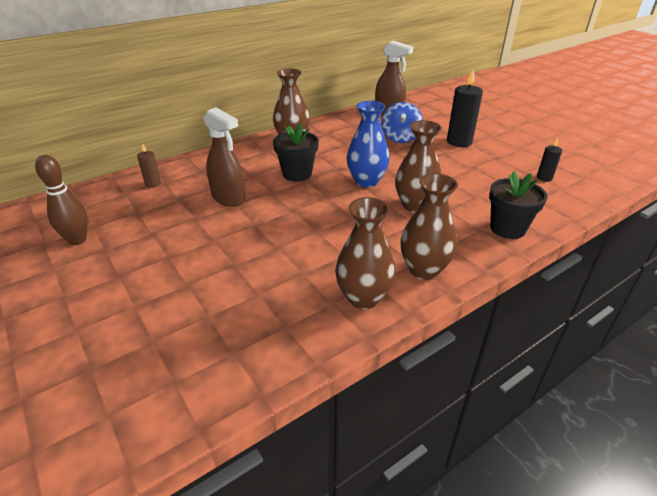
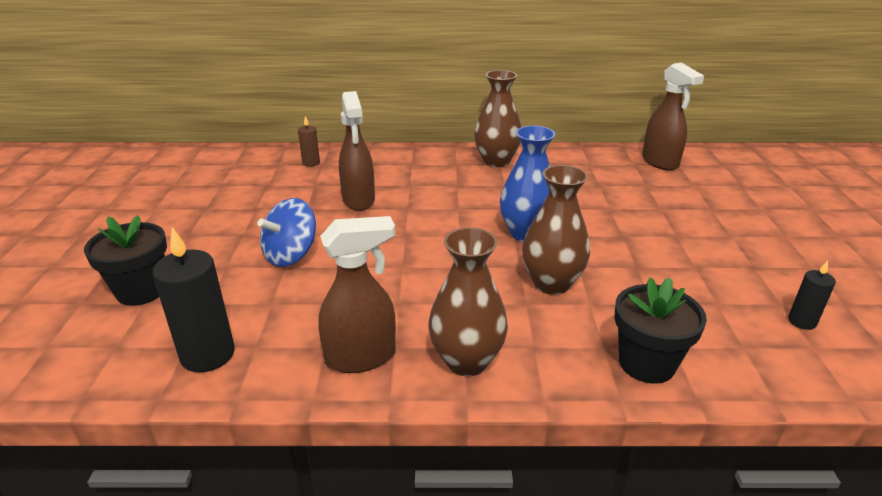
camera: 35 degrees right, 5 degrees down
brown bowling pin [35,155,88,245] -> none
black flower pot [273,123,319,182] -> black flower pot moved to [84,215,167,306]
brown vase [335,197,395,309] -> brown spray bottle [319,216,396,373]
blue spinning top [381,102,423,143] -> blue spinning top moved to [257,198,316,267]
black candle [447,69,483,147] -> black candle moved to [152,227,235,372]

